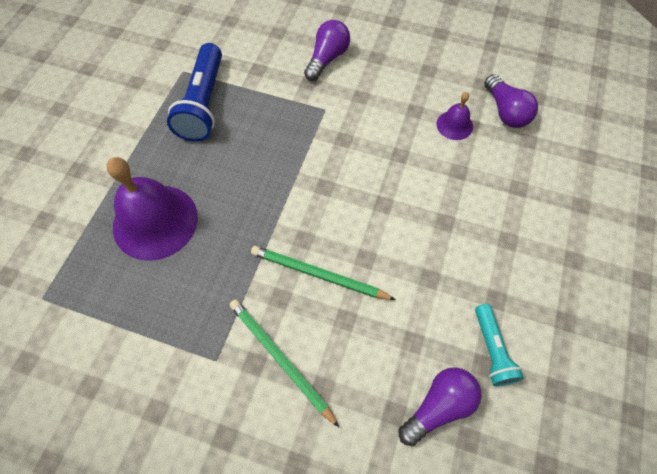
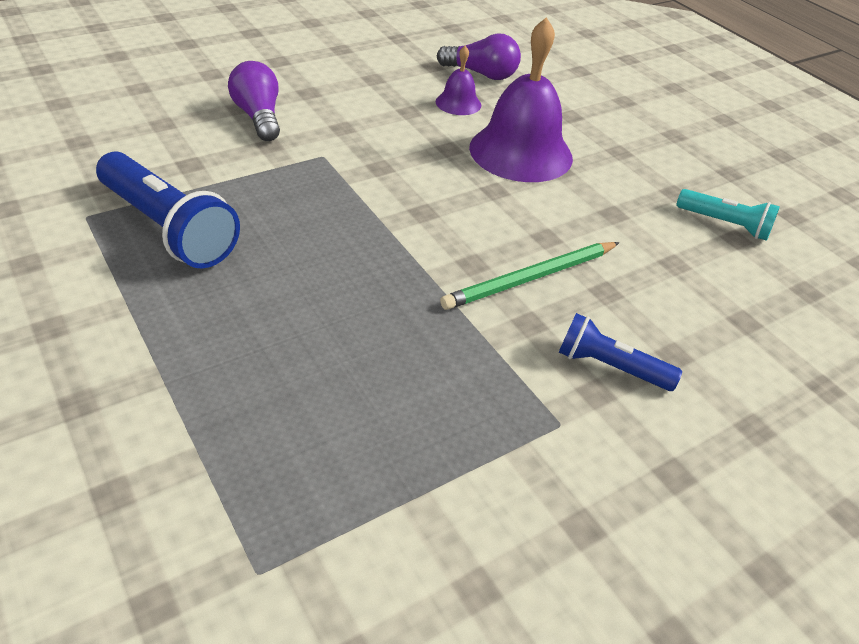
camera: 55 degrees left, 20 degrees down
purple bell [107,157,198,261] -> purple bell moved to [469,17,573,182]
green pencil [230,299,339,427] -> blue flashlight [559,313,682,391]
purple light bulb [399,367,482,446] -> none

